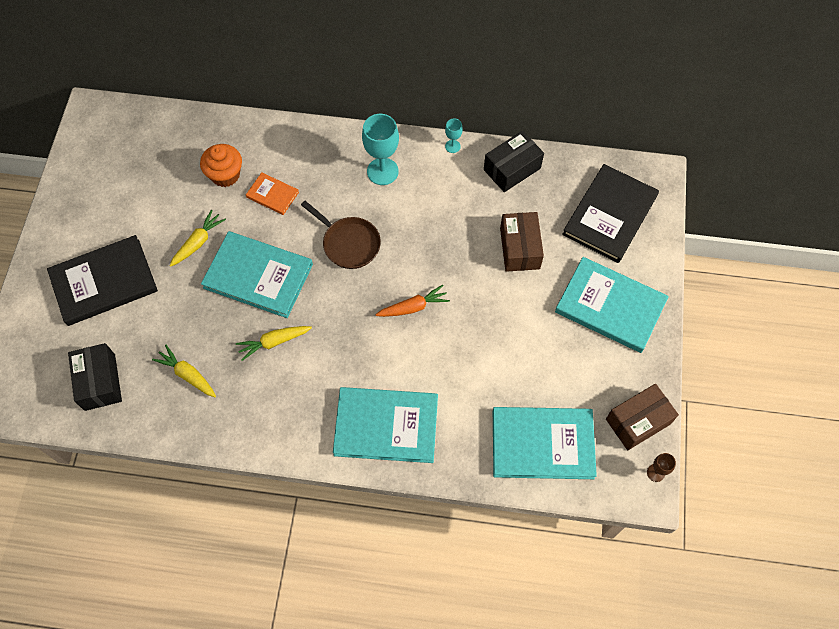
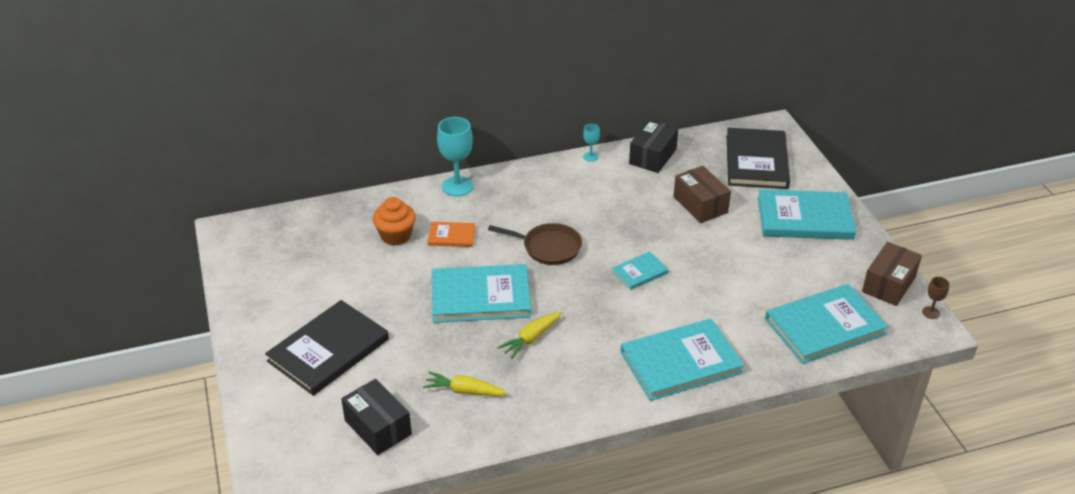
camera: 25 degrees left, 25 degrees down
yellow carrot [169,210,226,267] -> none
turquoise goblet [362,114,399,185] -> turquoise goblet moved to [437,117,473,196]
orange carrot [375,285,450,317] -> turquoise book [612,251,668,290]

